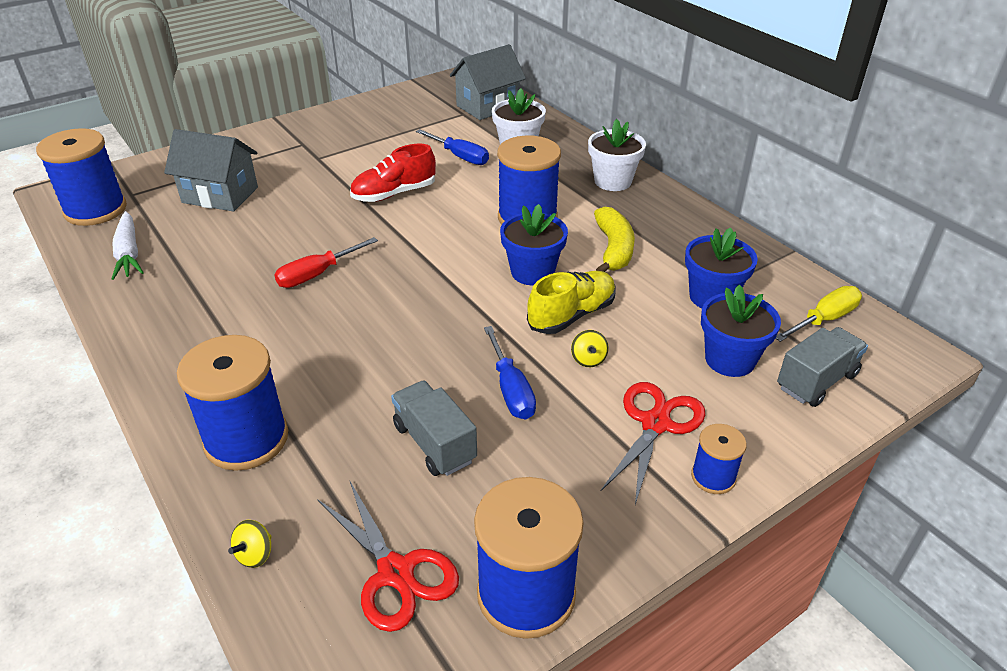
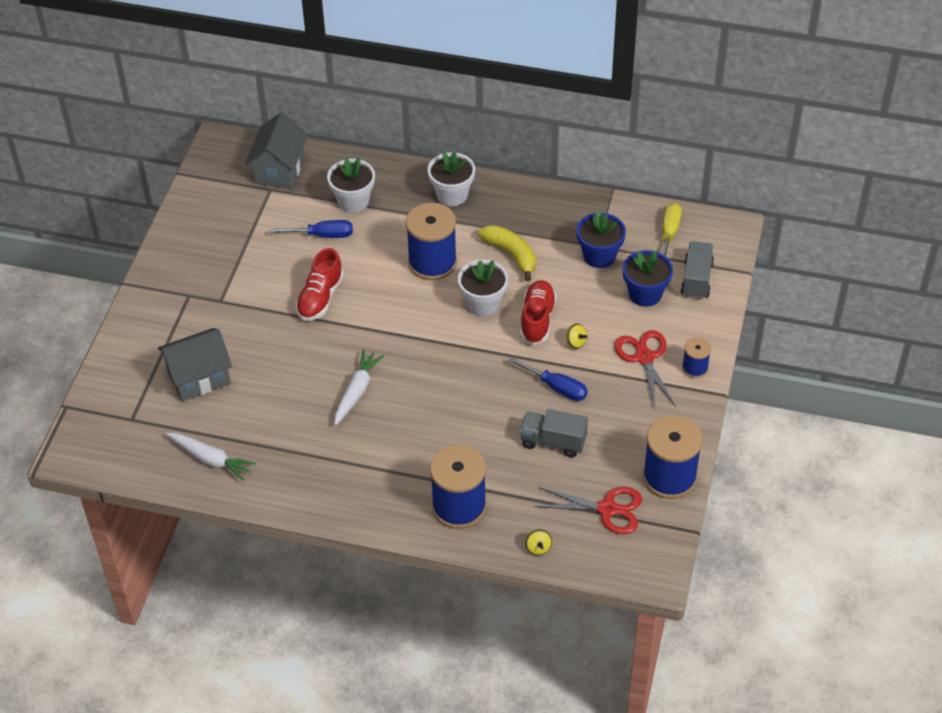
camera: 40 degrees left, 10 degrees up
blue spool [36,128,127,226] -> none
red screwdriver [274,237,378,288] -> white carrot [334,350,384,426]
blue flower pot [500,204,568,285] -> white flower pot [458,260,508,316]
yellow shoe [527,271,616,334] -> red shoe [520,280,557,345]

